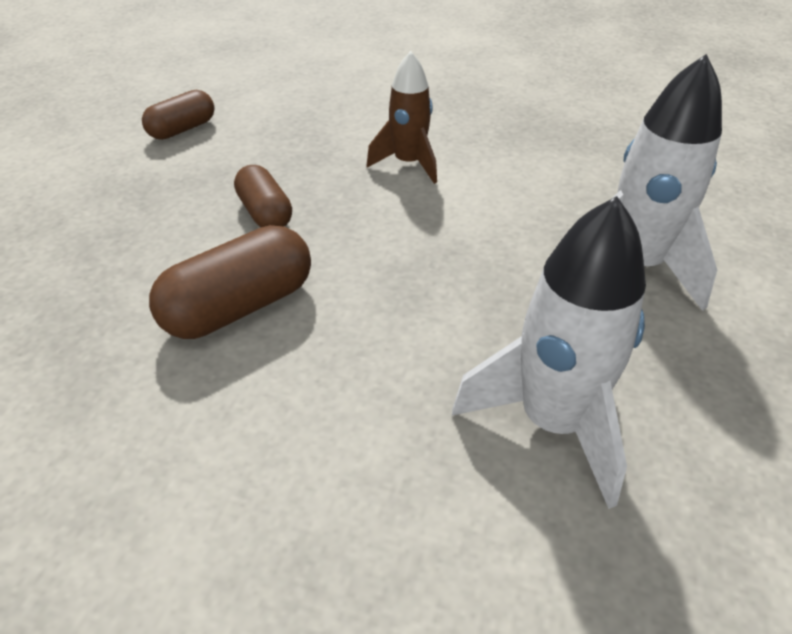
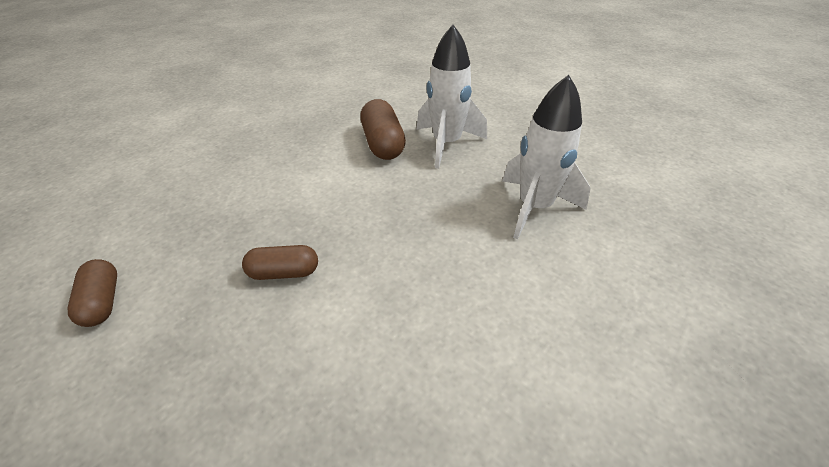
camera: 65 degrees left, 0 degrees up
brown capsule [149,225,311,339] -> brown capsule moved to [360,99,406,160]
brown rocket [366,51,437,184] -> none

